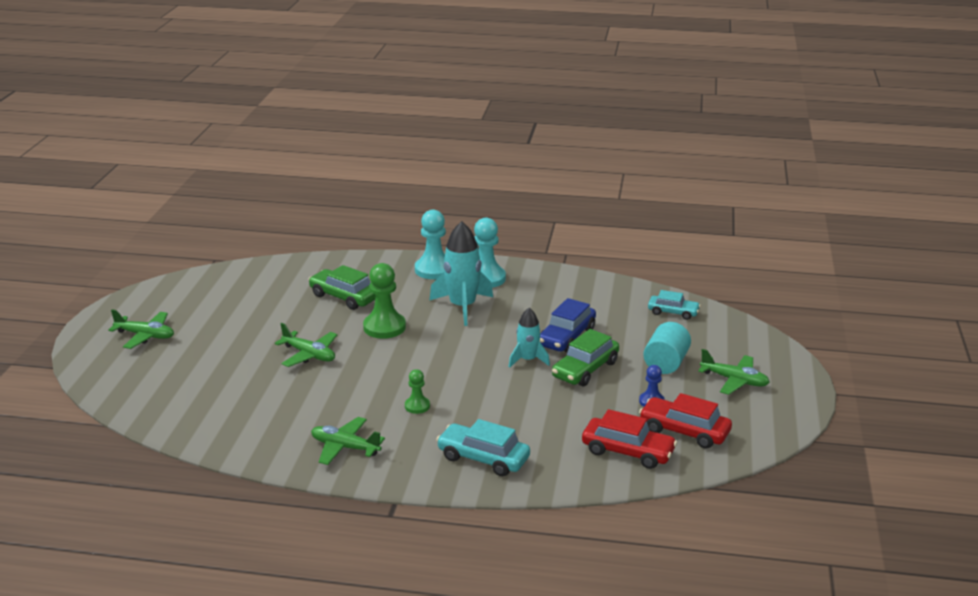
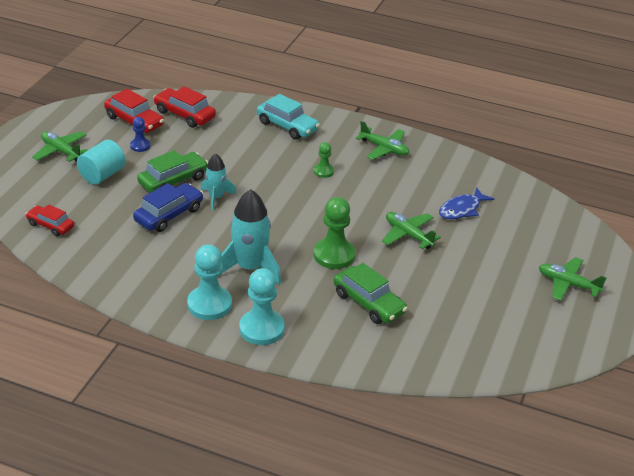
camera: 170 degrees left, 10 degrees up
turquoise car [648,290,701,320] -> red car [26,204,74,236]
none -> blue fish [439,187,494,220]

